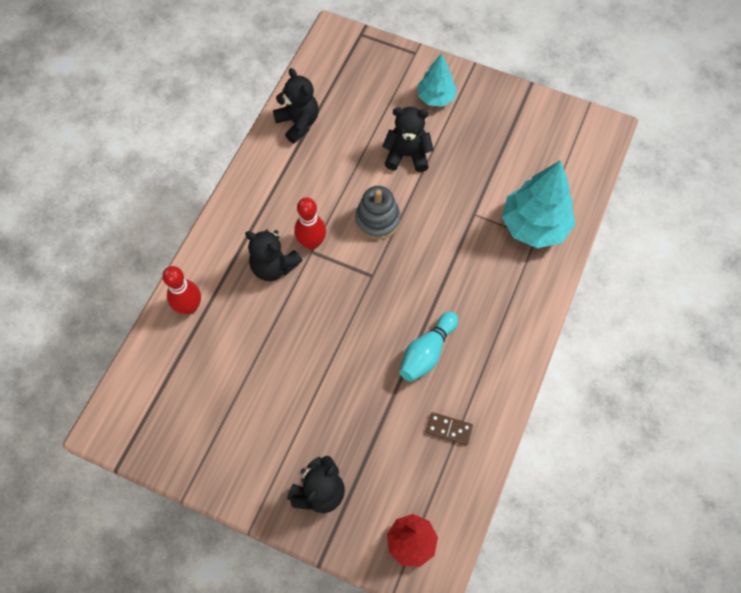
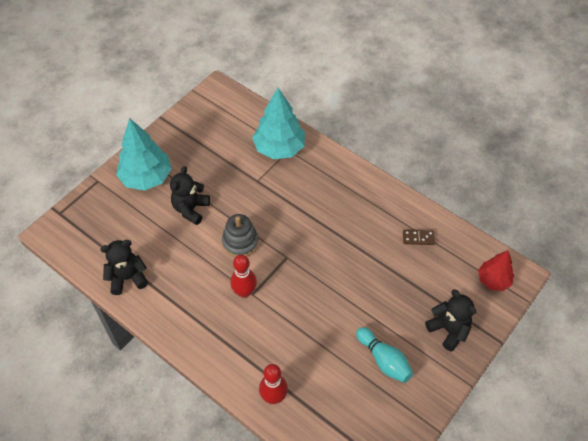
camera: 75 degrees left, 10 degrees down
black teddy bear [245,230,303,281] -> none
turquoise bowling pin [399,311,458,382] -> turquoise bowling pin moved to [356,327,413,383]
turquoise tree [417,53,457,107] -> turquoise tree [116,118,172,191], size x1.67
brown domino [426,412,473,445] -> brown domino turned 60 degrees clockwise [403,230,435,245]

